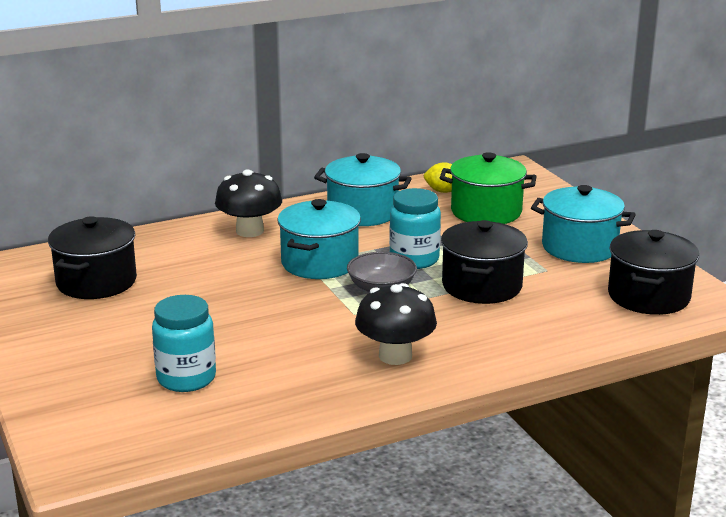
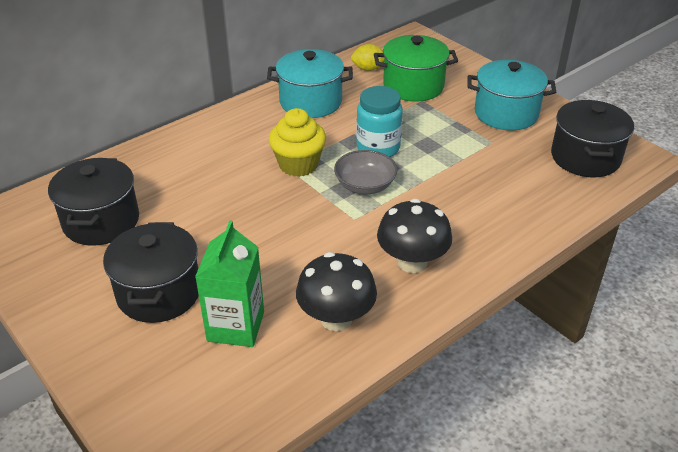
camera: 15 degrees left, 15 degrees up
turquoise jar [152,295,216,392] -> green carton [195,220,264,347]
black mushroom [215,169,282,237] -> black mushroom moved to [296,252,377,331]
turquoise pot [277,199,361,279] -> yellow cupcake [269,108,326,177]
black pot [441,220,528,304] -> black pot moved to [103,222,199,323]

